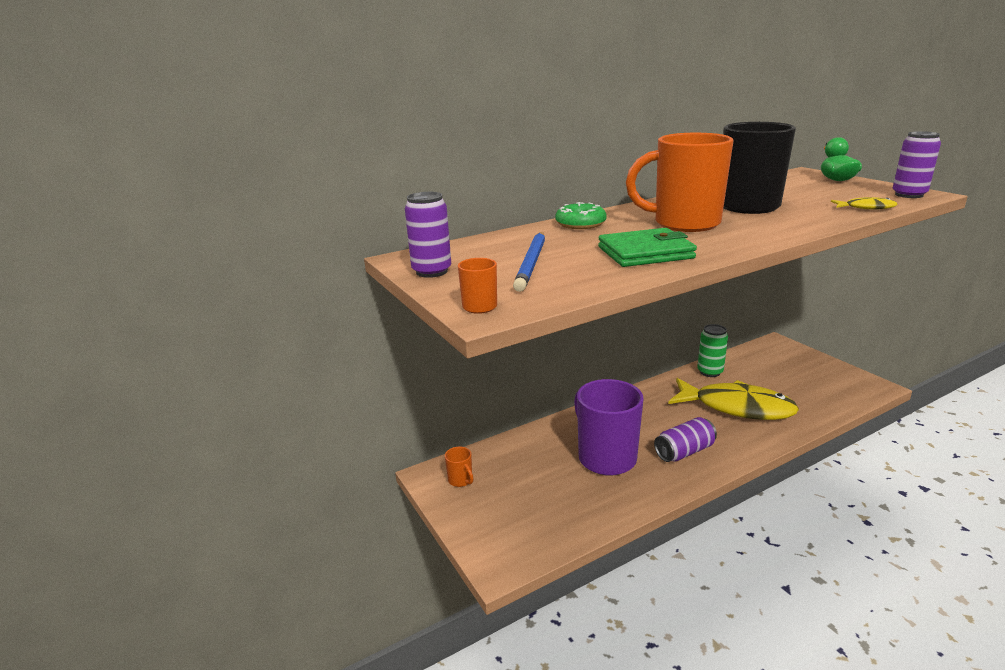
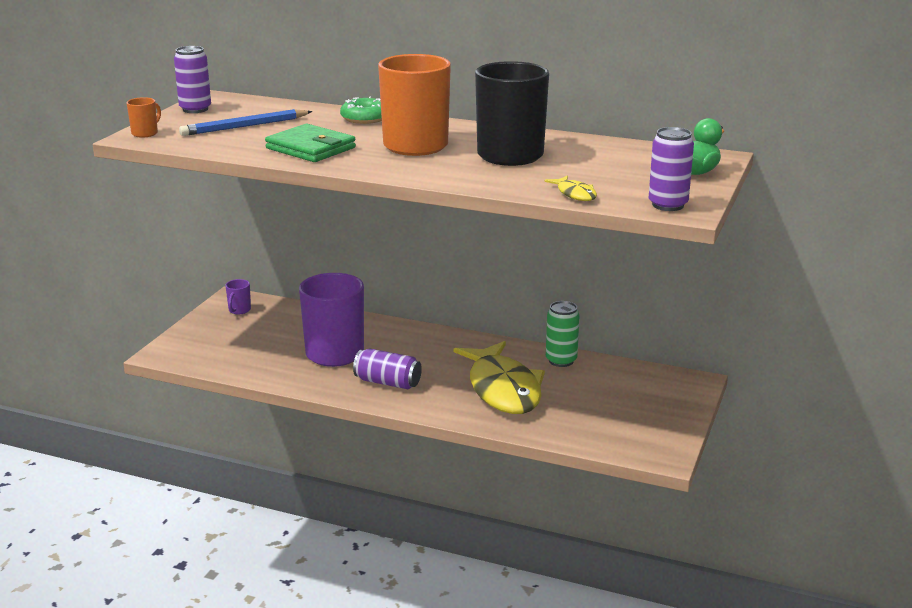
camera: 50 degrees right, 0 degrees up
orange mug [445,447,473,487] -> purple mug [225,279,251,314]

